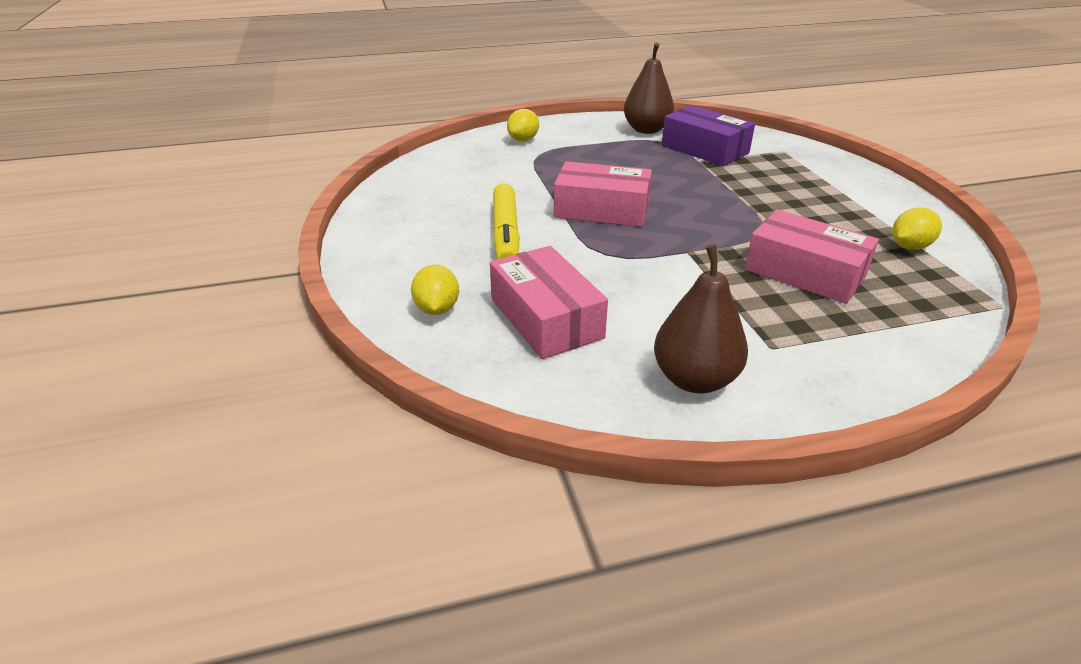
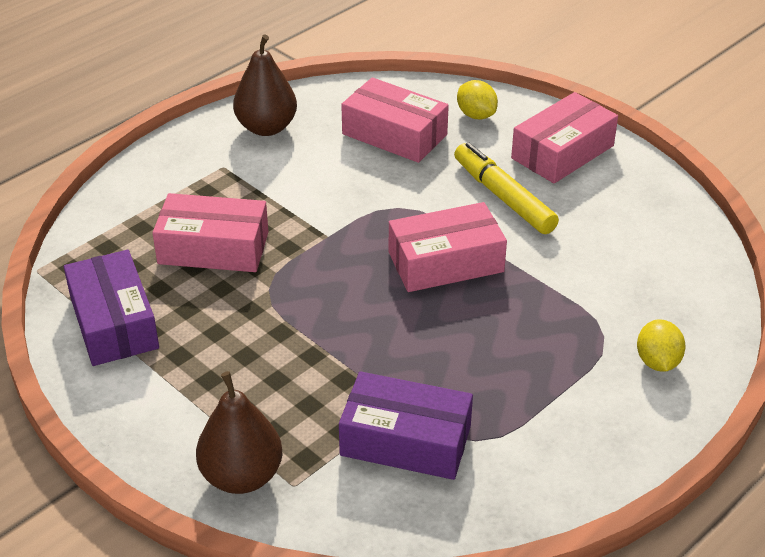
camera: 150 degrees right, 5 degrees up
brown pear [624,43,674,134] -> brown pear moved to [196,371,283,494]
yellow lemon [892,207,942,250] -> purple box [64,250,159,366]
none -> pink box [511,92,618,183]

